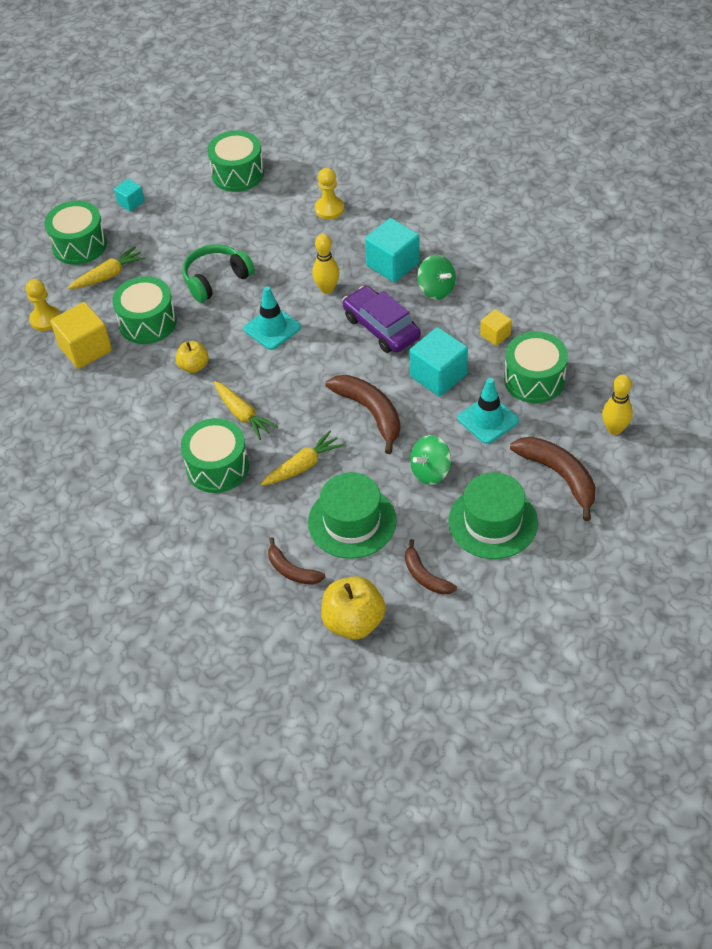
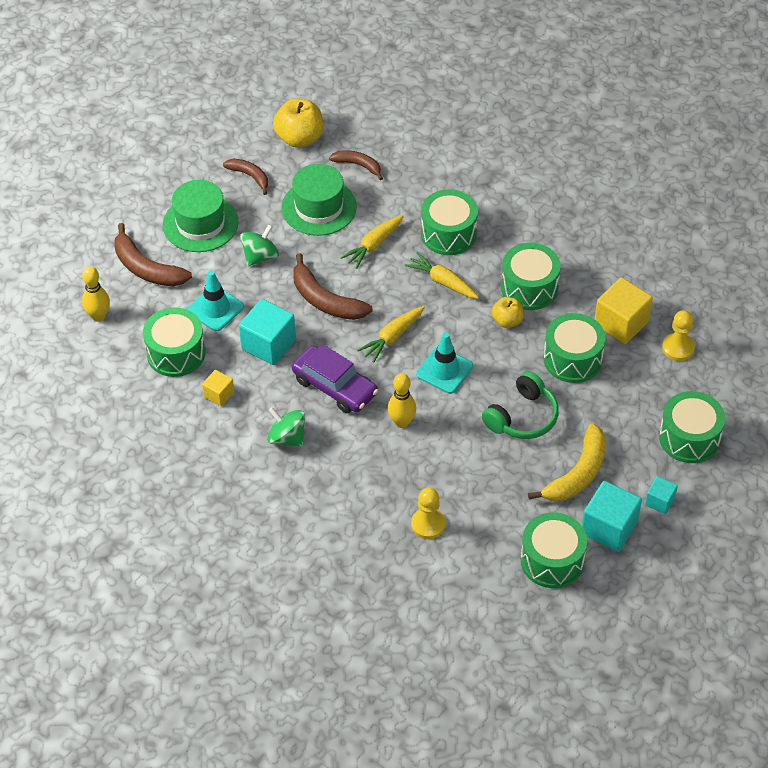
camera: 165 degrees right, 0 degrees up
yellow carrot [68,246,146,289] -> yellow carrot moved to [357,306,425,363]
turquoise cube [365,218,420,282] -> turquoise cube moved to [582,481,642,552]
none -> green drum [501,243,561,310]
none -> yellow banana [528,423,606,501]

